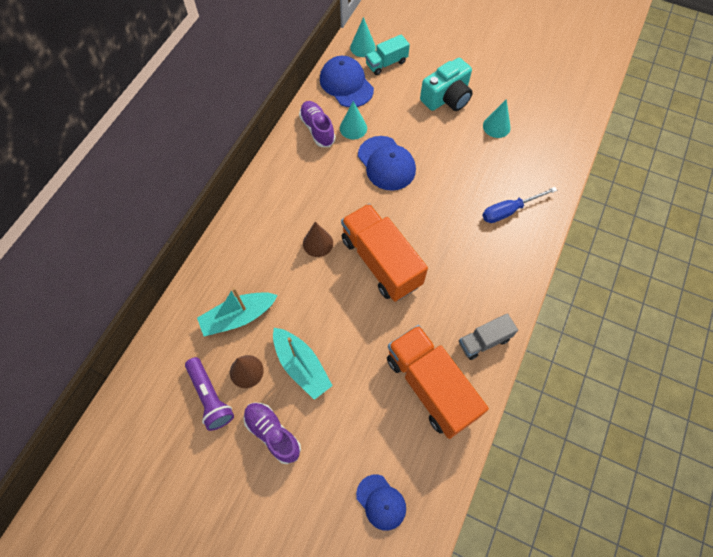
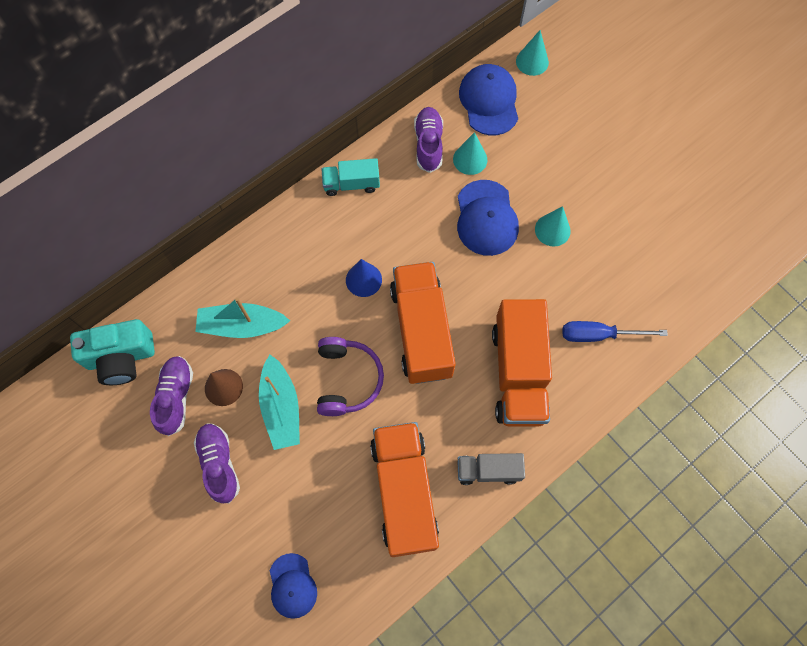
camera: 25 degrees right, 5 degrees up
purple flashlight [185,357,234,431] -> purple shoe [150,356,193,436]
brown cone [303,222,333,257] -> blue cone [346,259,382,297]
turquoise truck [365,34,410,75] -> turquoise truck moved to [322,158,380,196]
turquoise camera [420,58,473,111] -> turquoise camera moved to [70,319,155,385]
turquoise cone [483,99,511,138] -> turquoise cone moved to [535,206,571,247]
none -> purple headphones [317,337,384,416]
none -> orange truck [492,299,552,427]

